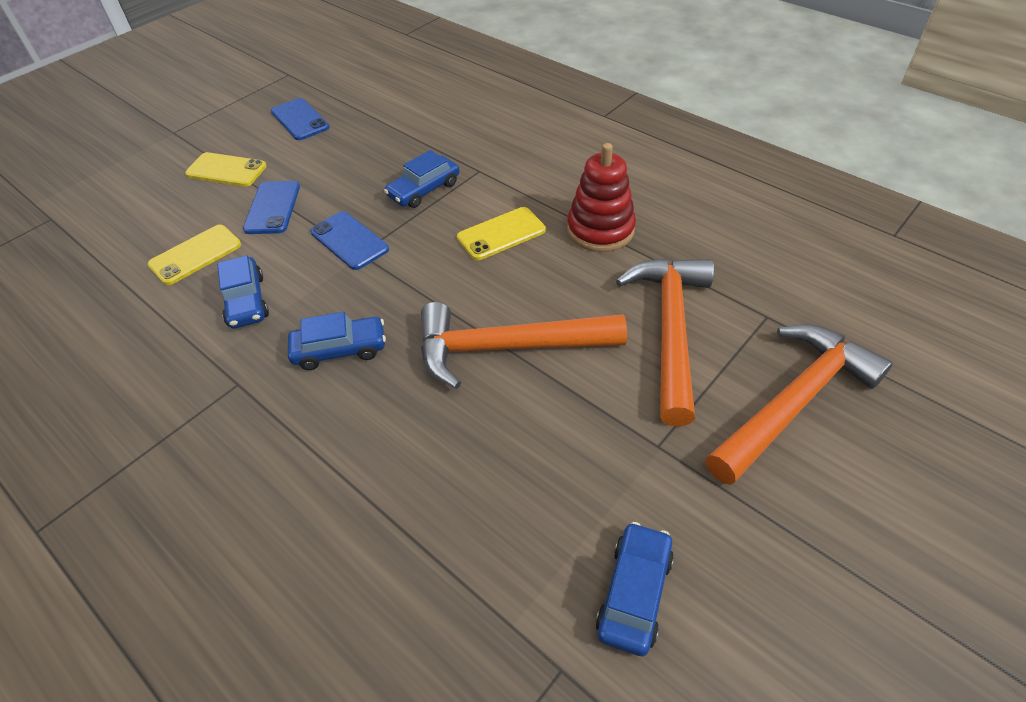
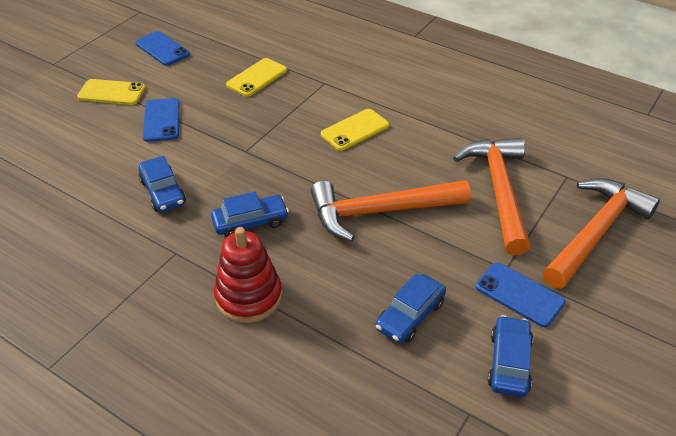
camera: 10 degrees left, 5 degrees down
yellow phone [148,225,241,285] -> yellow phone moved to [226,58,287,97]
blue phone [310,211,389,270] -> blue phone moved to [476,262,565,327]
blue car [384,150,459,208] -> blue car moved to [375,273,446,343]
red stacking toy [567,143,636,252] -> red stacking toy moved to [214,227,282,323]

